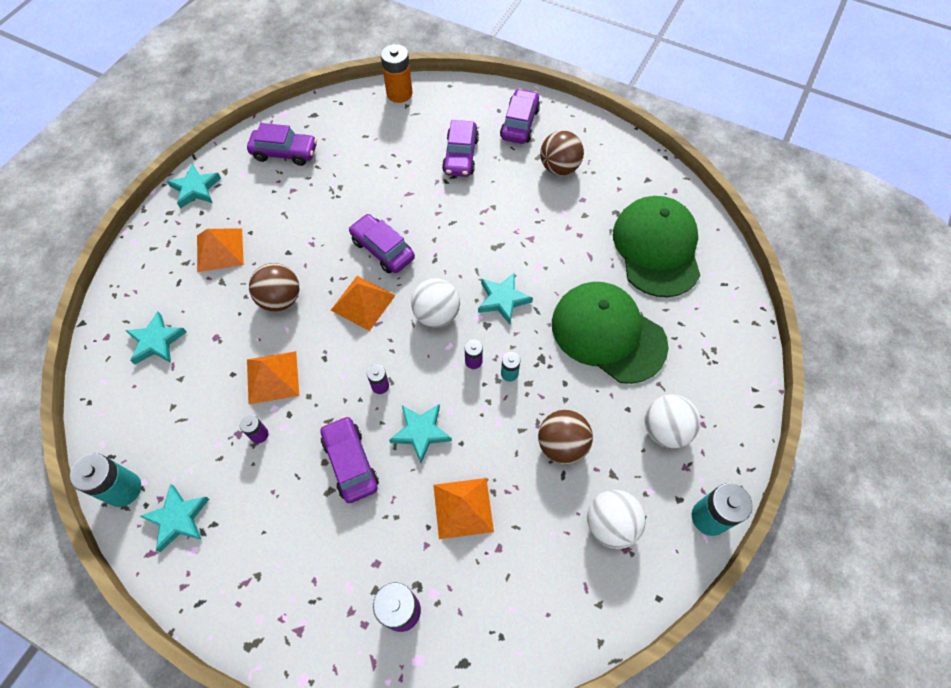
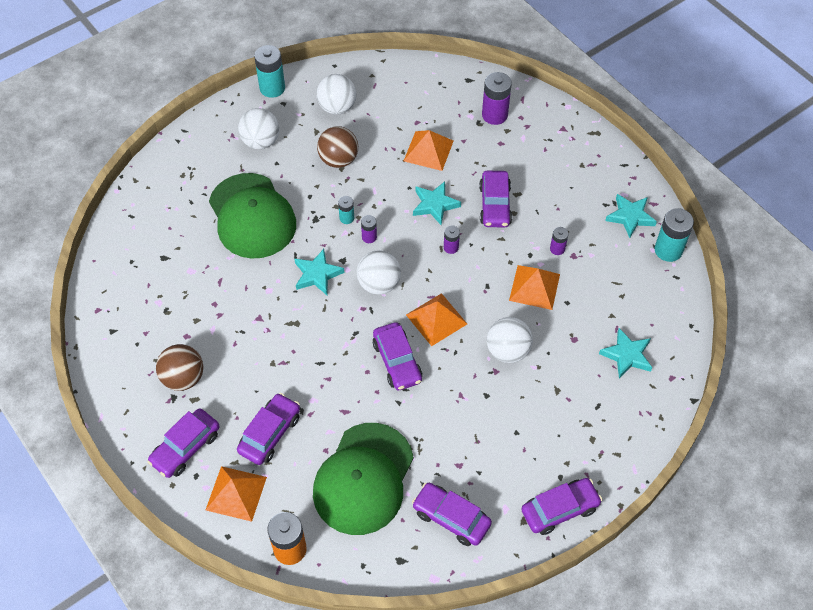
camera: 155 degrees left, 5 degrees down
turquoise star [167,164,221,209] -> purple car [521,478,602,535]
orange pyramid [197,228,244,272] -> orange pyramid moved to [206,466,267,522]
brown ball [249,263,299,311] -> white ball [487,317,533,363]
green cap [613,196,701,297] -> green cap moved to [313,423,414,535]

